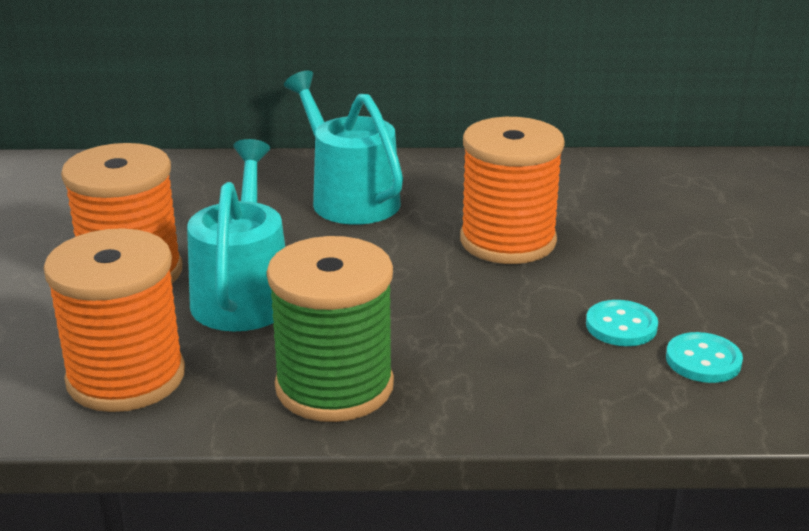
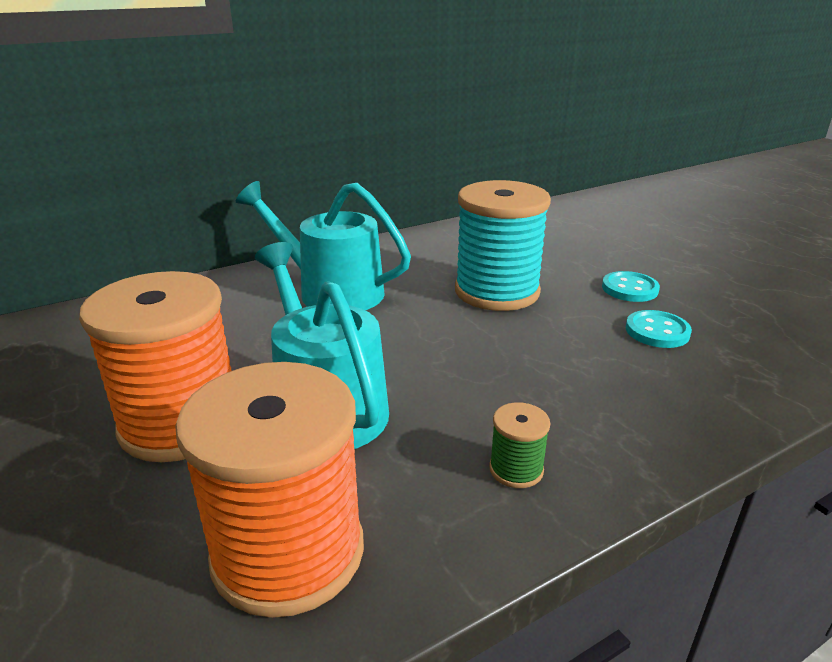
camera: 30 degrees left, 0 degrees up
green spool [267,236,394,422] -> green spool [489,402,551,488], size x0.41
orange spool [460,117,565,264] -> turquoise spool [455,180,551,311]
turquoise button [666,332,743,383] -> turquoise button moved to [602,271,660,302]

